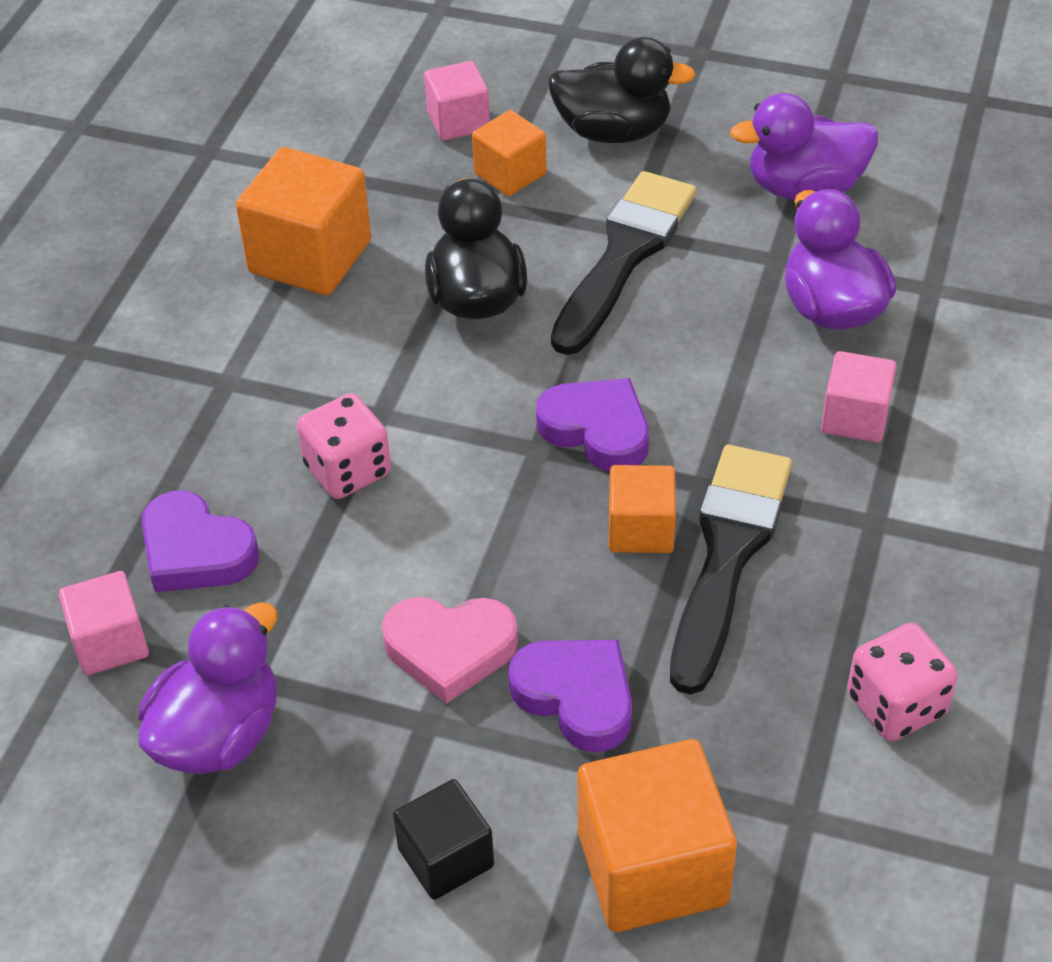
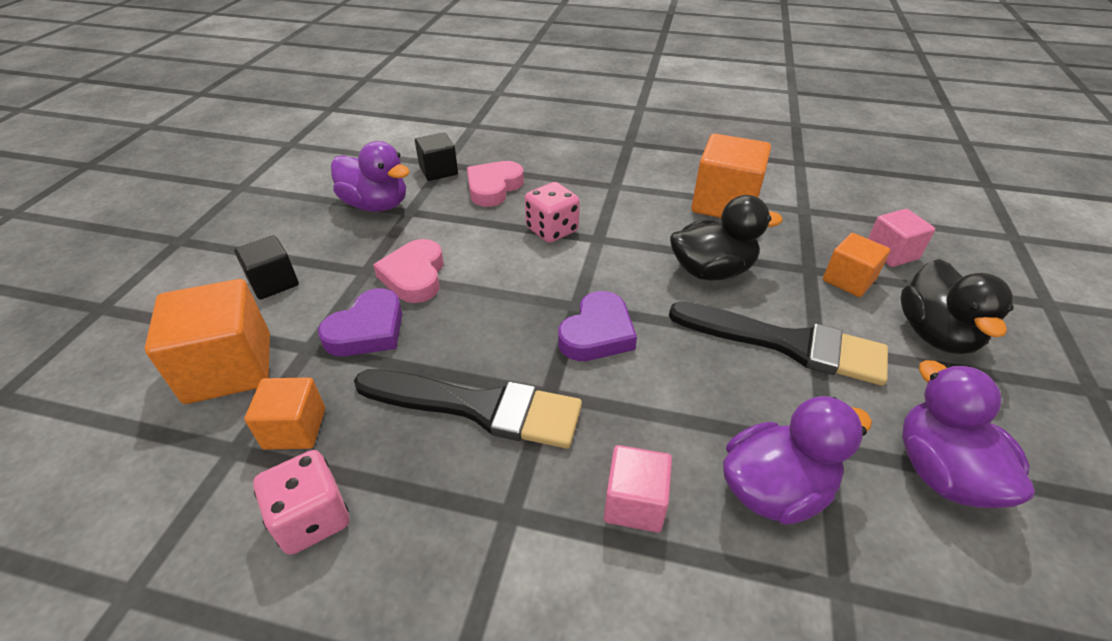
camera: 85 degrees right, 5 degrees down
pink cube [59,571,149,675] -> black cube [415,133,458,181]
purple heart [141,491,259,592] -> pink heart [467,161,524,207]
orange cube [609,465,676,553] -> orange cube moved to [245,377,325,450]

